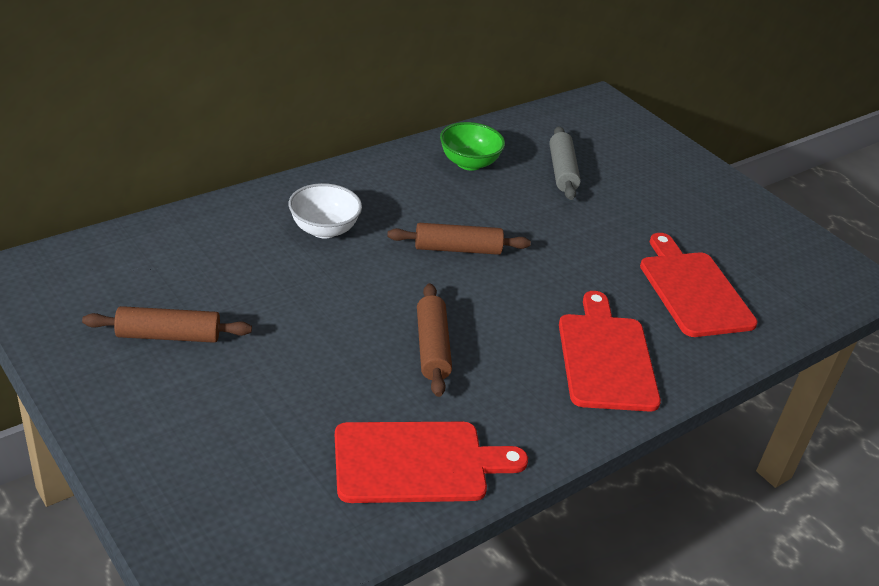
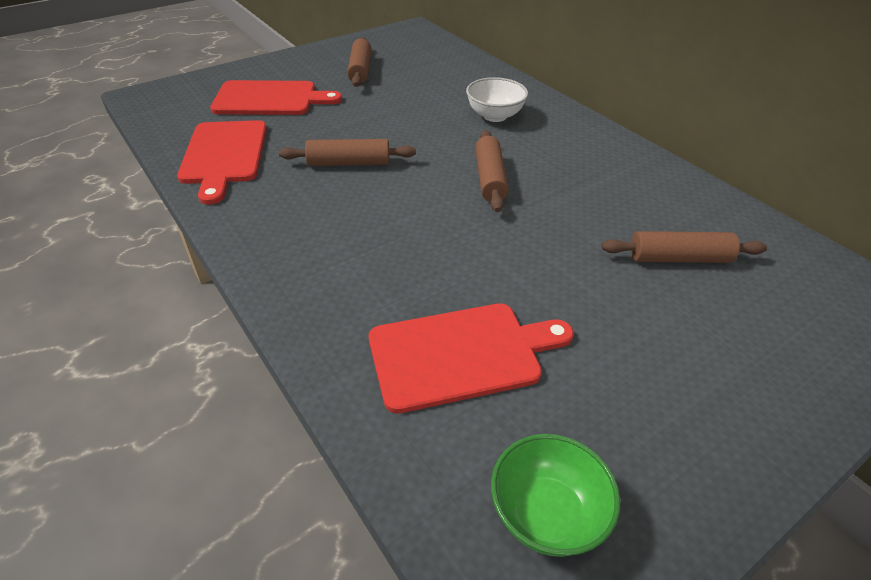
camera: 95 degrees right, 5 degrees up
green bowl [440,122,505,171] -> green bowl moved to [491,434,620,557]
grey rolling pin [549,126,581,200] -> brown rolling pin [601,231,767,263]
red cutting board [559,291,661,412] -> red cutting board moved to [210,80,342,115]

